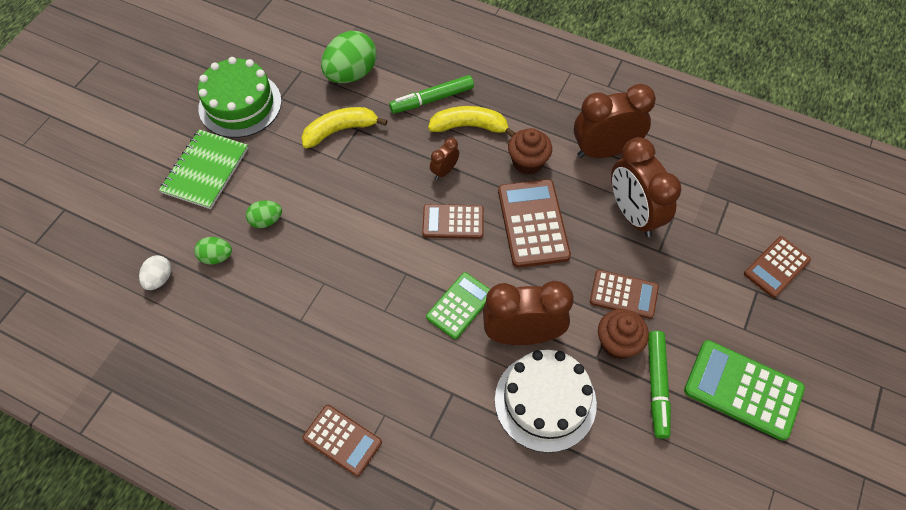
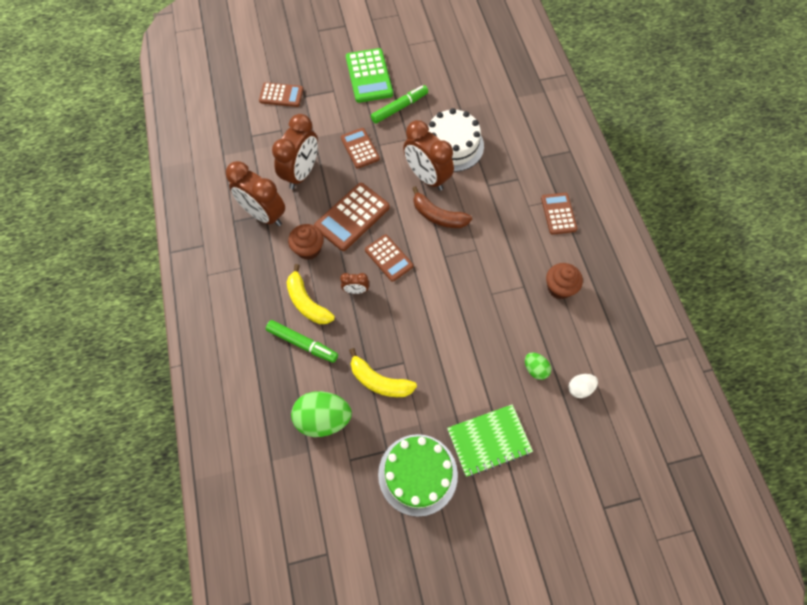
camera: 130 degrees left, 5 degrees up
green egg [246,200,282,228] -> none
green calculator [426,272,490,339] -> brown banana [412,186,472,228]
brown cupcake [598,309,649,359] -> brown cupcake moved to [546,263,583,299]

